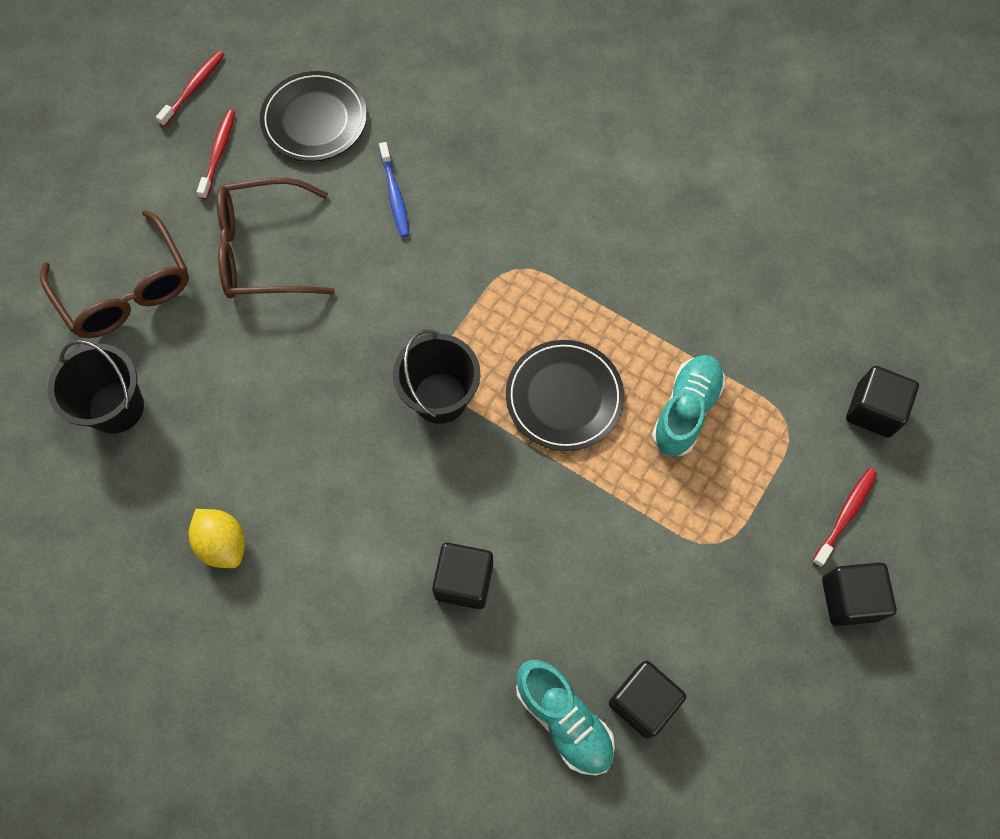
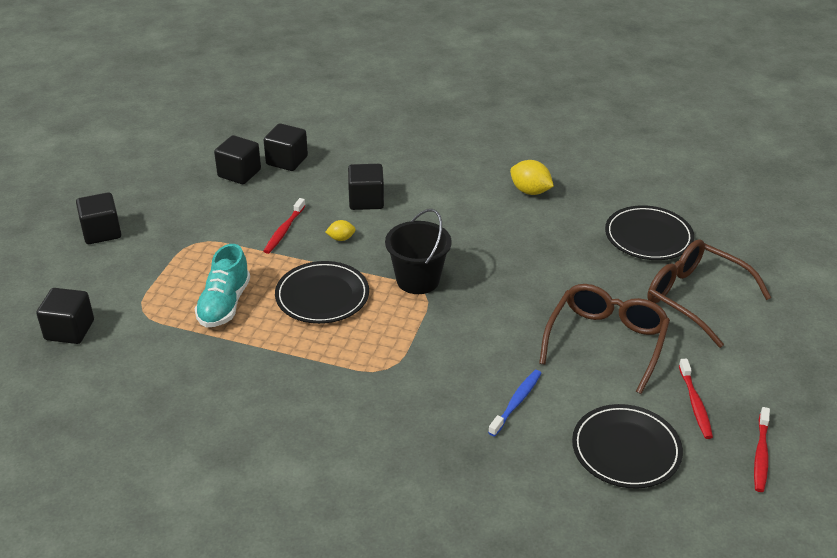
camera: 165 degrees right, 30 degrees down
black bucket [48,340,144,434] -> black plate [605,205,694,260]
brown glasses [217,178,335,298] -> brown glasses turned 45 degrees counterclockwise [539,284,670,394]
blue toothbrush [379,142,409,237] -> blue toothbrush turned 60 degrees clockwise [488,370,541,437]
turquoise shoe [516,660,615,775] -> black cube [264,123,308,171]
red toothbrush [812,468,877,567] -> red toothbrush moved to [263,198,306,254]
none -> yellow lemon [326,220,356,241]

